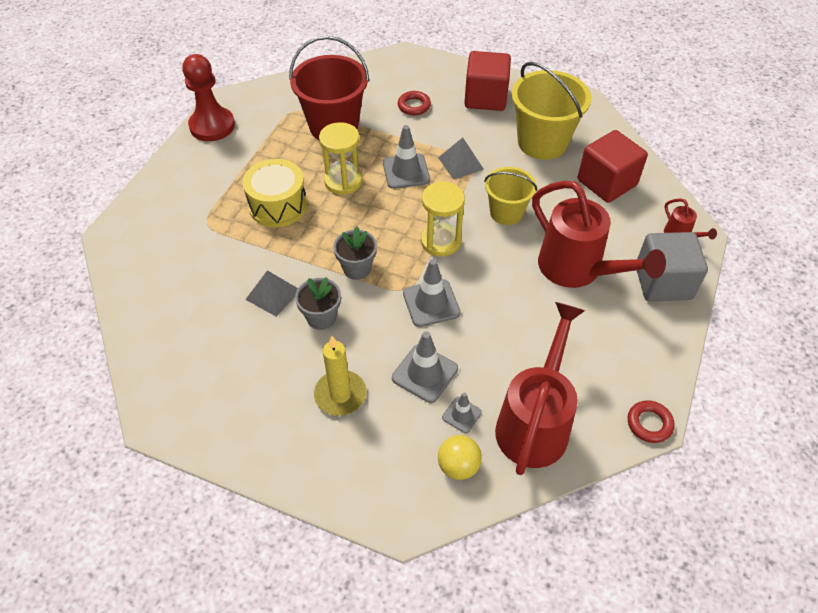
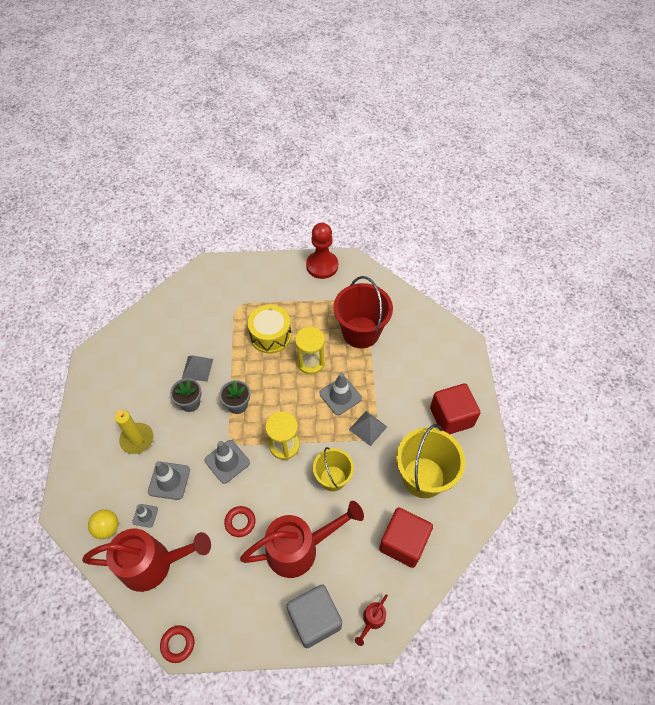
camera: 65 degrees right, 5 degrees up
red ring [398,91,431,115] -> red ring moved to [224,506,256,537]
red watering can [532,180,666,288] -> red watering can turned 135 degrees counterclockwise [240,501,364,578]

